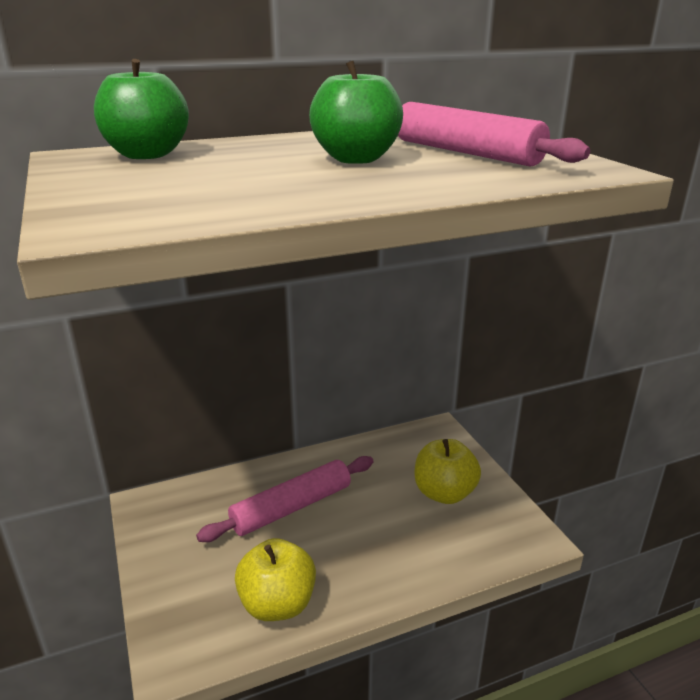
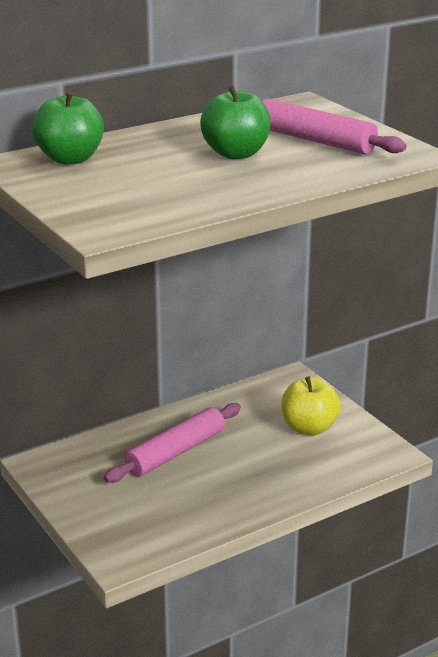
camera: 10 degrees left, 0 degrees up
yellow apple [235,538,316,621] -> none

